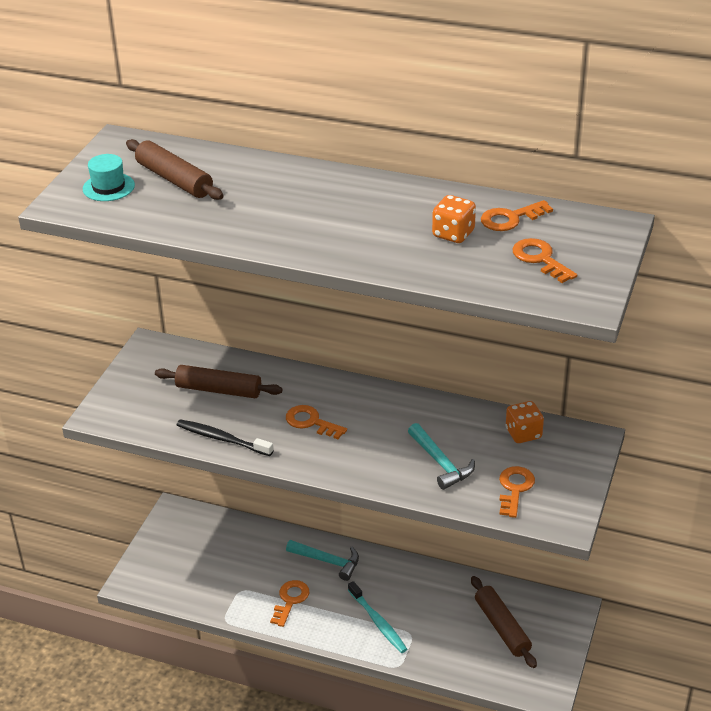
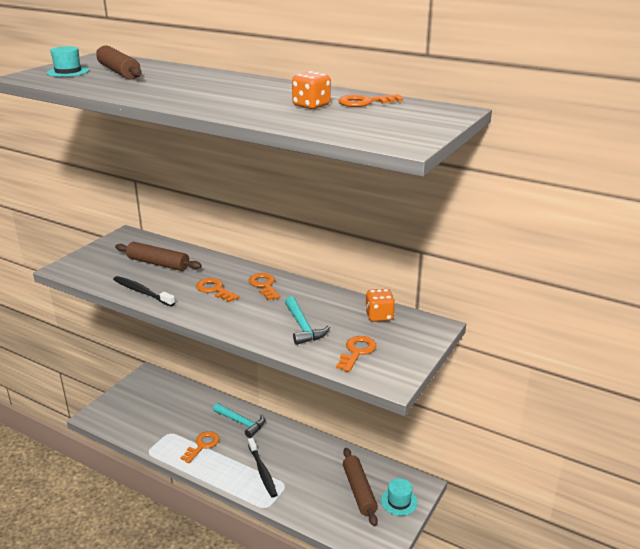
camera: 10 degrees right, 10 degrees down
turquoise toothbrush [348,581,407,653] -> black toothbrush [248,438,277,498]
orange key [513,238,577,283] -> orange key moved to [249,273,280,300]
none -> turquoise hat [381,478,418,516]

